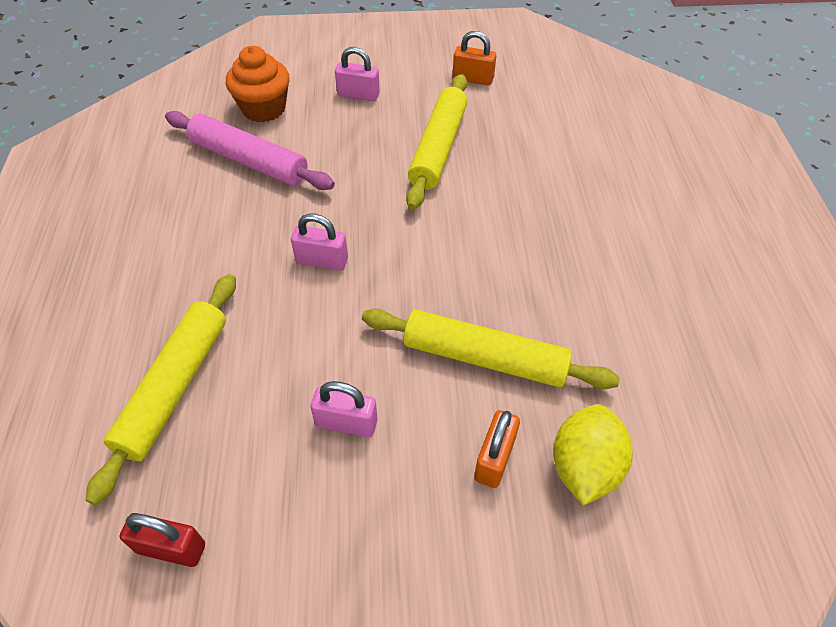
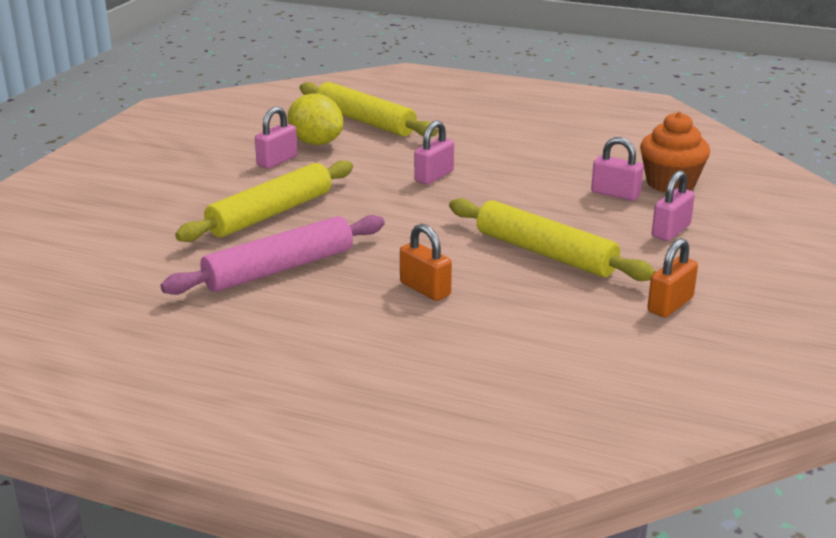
camera: 115 degrees right, 25 degrees down
red padlock [120,513,205,567] -> none
pink rolling pin [165,111,335,190] -> pink rolling pin moved to [160,215,385,295]
orange padlock [474,410,520,488] -> orange padlock moved to [400,224,452,301]
yellow lemon [553,404,633,505] -> yellow lemon moved to [288,93,343,145]
none -> pink padlock [591,137,644,201]

